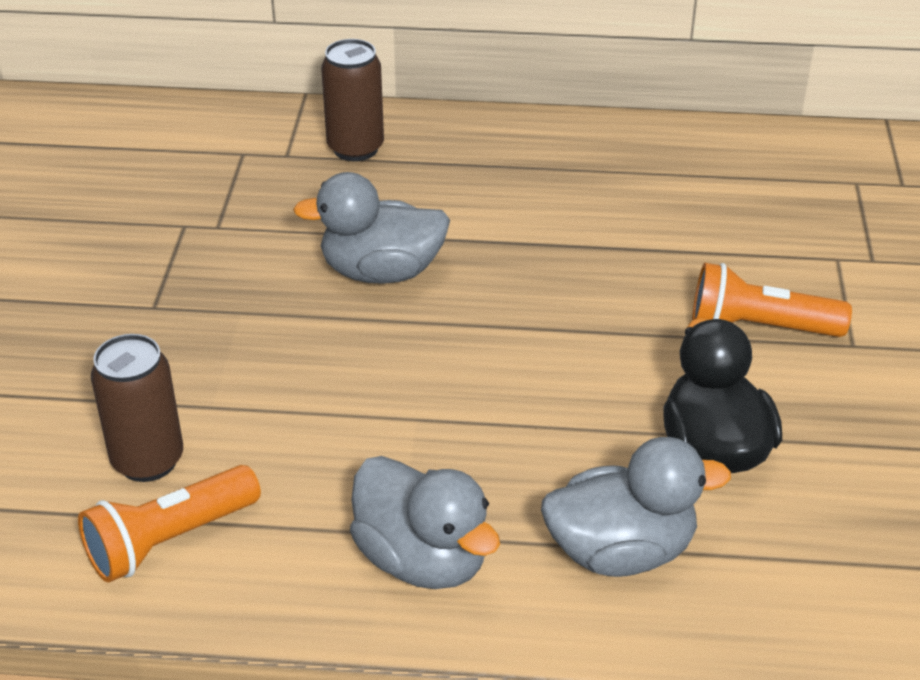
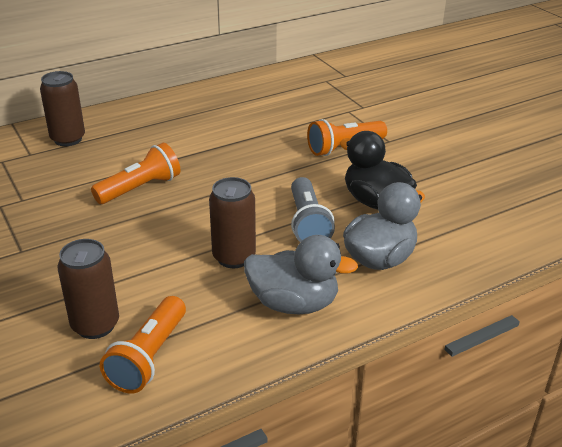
camera: 35 degrees left, 5 degrees down
grey duck [293,172,450,284] -> orange flashlight [91,143,180,204]
none -> brown can [209,177,256,268]
none -> grey flashlight [291,177,335,242]

